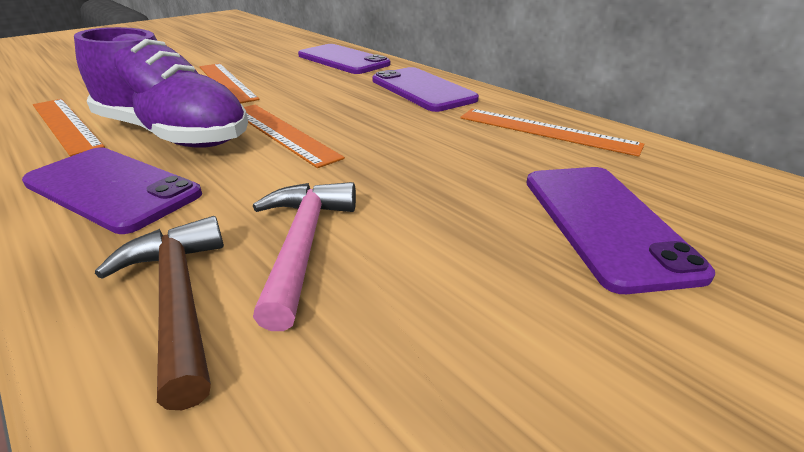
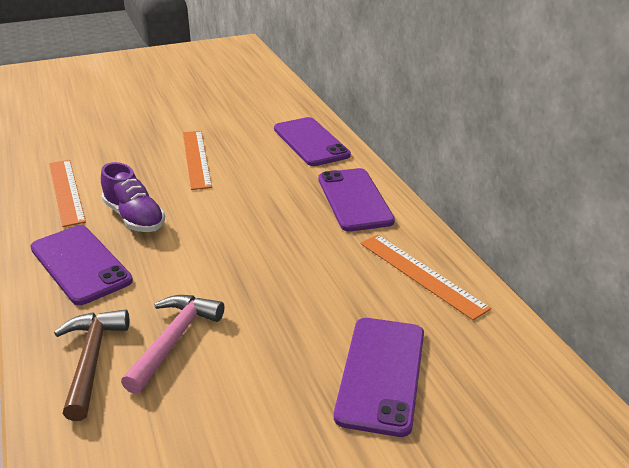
camera: 20 degrees right, 0 degrees up
purple shoe [74,27,248,147] -> purple shoe [101,162,165,232], size x0.63
orange ruler [244,105,345,168] -> none

